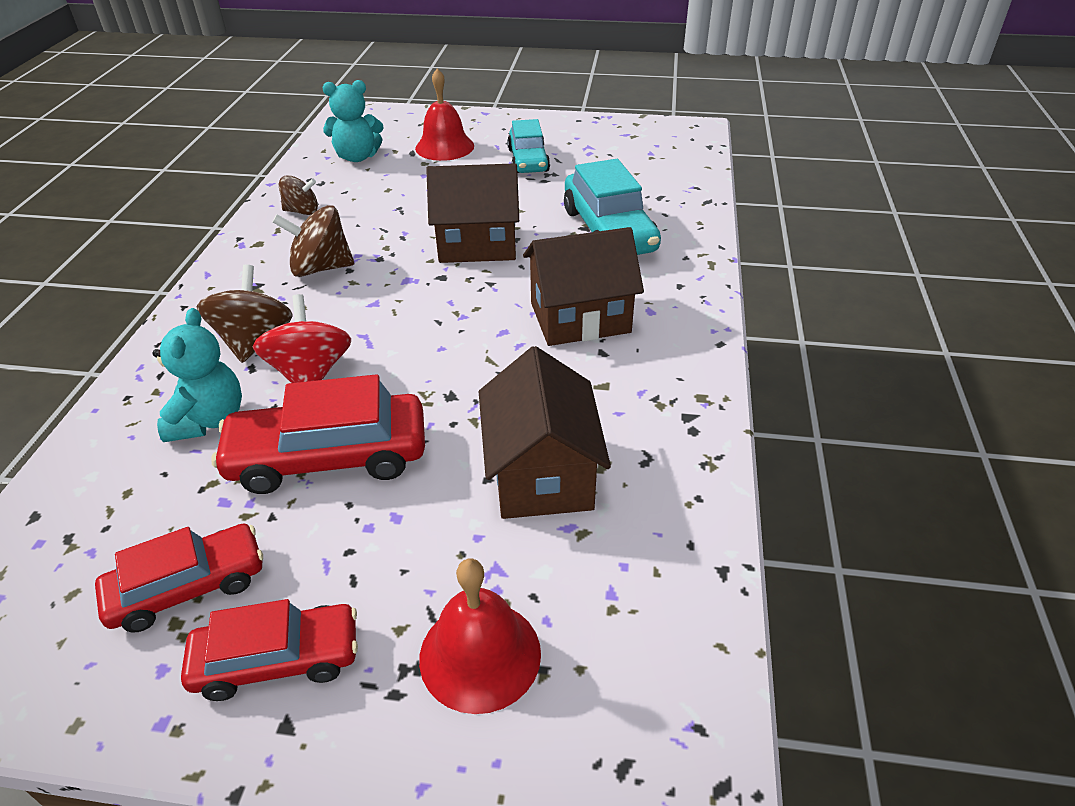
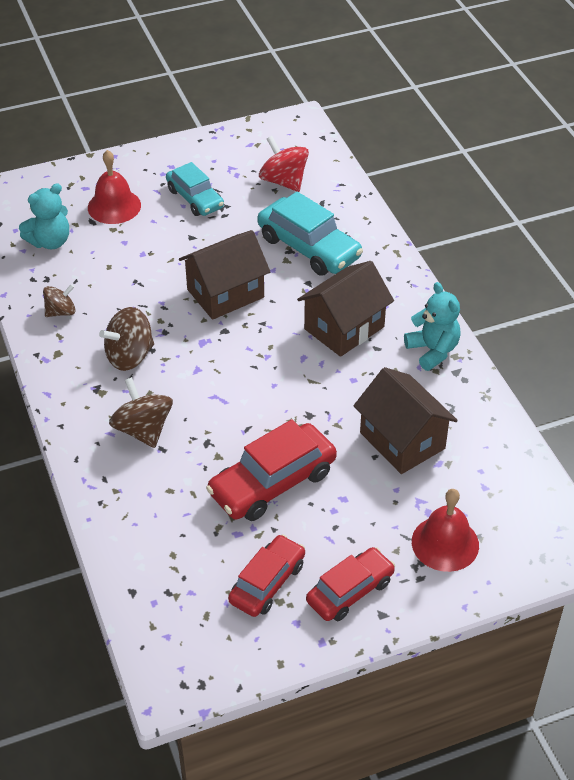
camera: 30 degrees left, 5 degrees up
turquoise teddy bear [152,308,242,442] -> turquoise teddy bear moved to [404,282,461,371]
red spinning top [253,294,351,383] -> red spinning top moved to [259,136,309,192]

